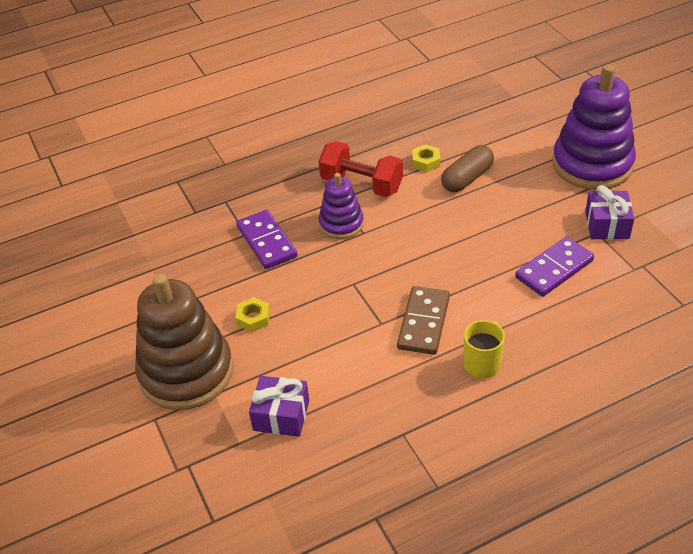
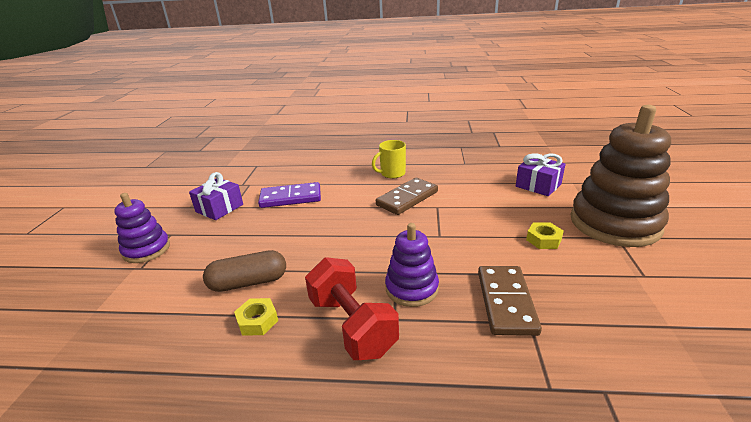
camera: 150 degrees left, 15 degrees down
purple domino [236,210,298,269] -> brown domino [478,266,542,336]
purple stacking toy [553,64,636,190] -> purple stacking toy [114,193,170,263], size x0.54

